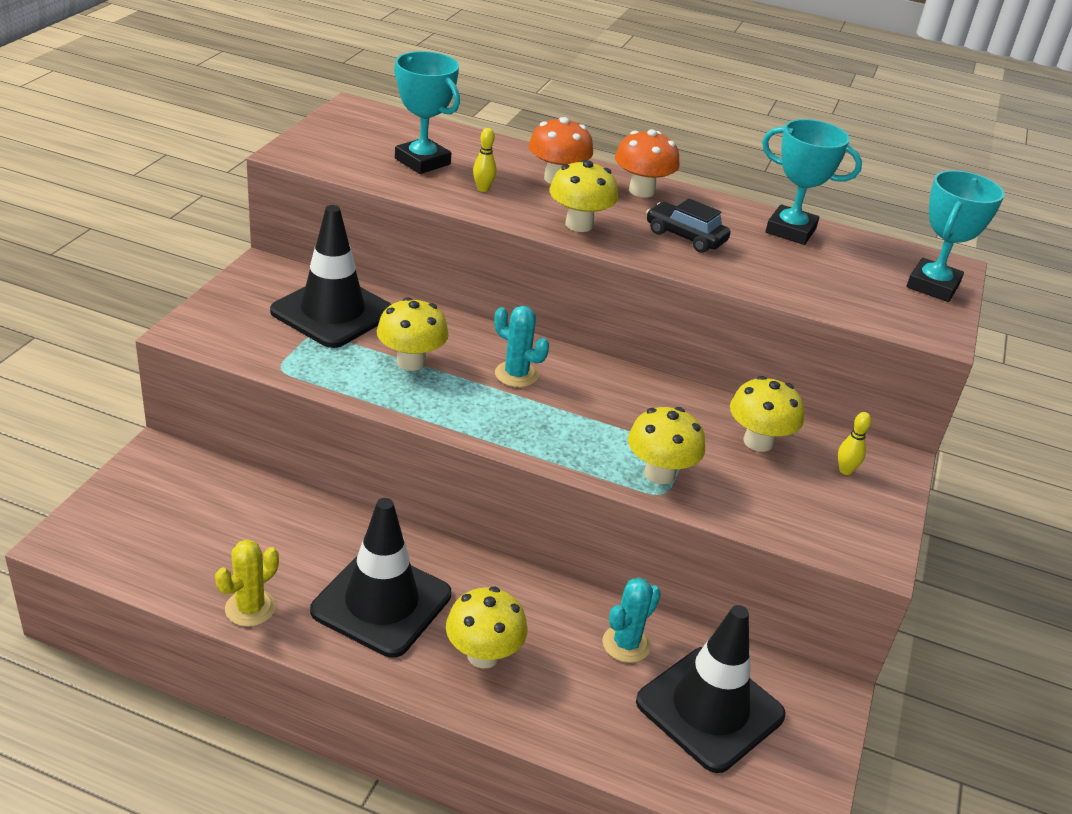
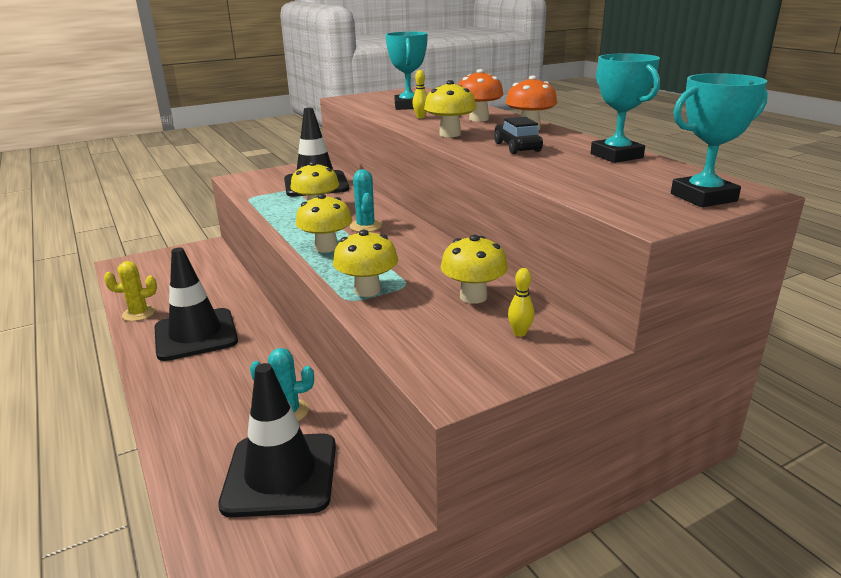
camera: 45 degrees right, 10 degrees down
yellow mushroom [446,587,528,669] -> yellow mushroom moved to [296,194,352,253]

